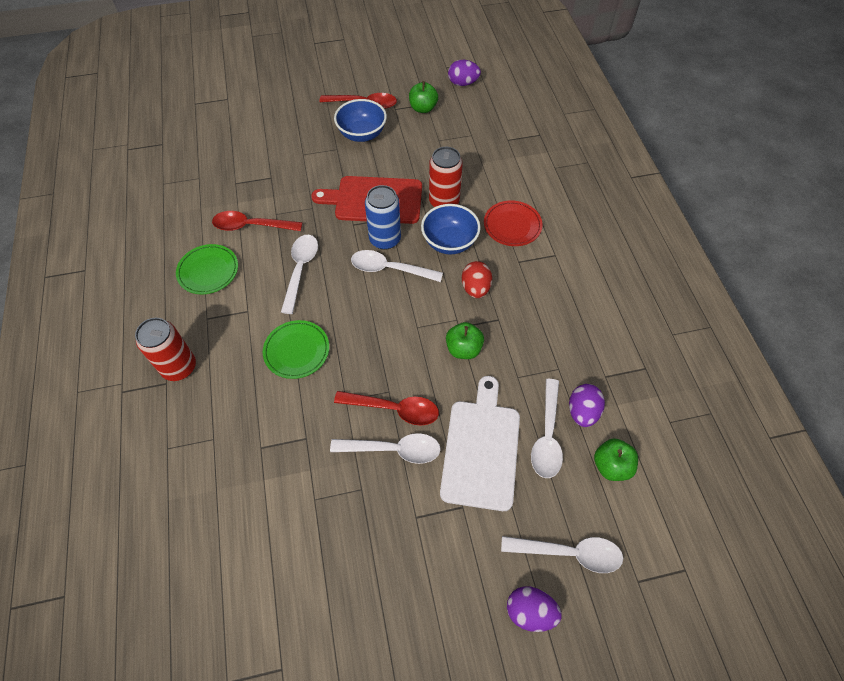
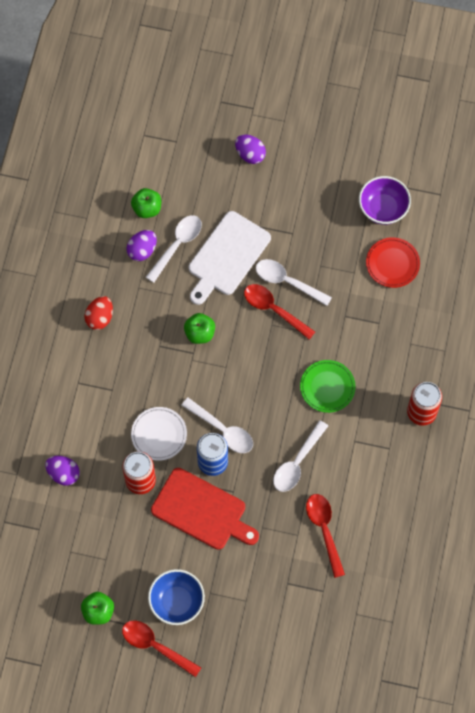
camera: 155 degrees left, 10 degrees up
green plate [176,244,238,294] -> none
red spoon [212,211,302,231] -> red spoon turned 135 degrees counterclockwise [306,494,345,578]
blue bowl [421,204,481,254] -> white plate [131,407,187,461]
purple egg [448,60,481,86] -> purple egg moved to [45,456,80,486]
red egg [462,261,492,298] -> red egg moved to [84,296,113,330]
red plate [484,200,543,246] -> red plate moved to [366,237,420,288]
white spoon [501,536,623,573] -> none
none -> purple bowl [359,176,411,225]

